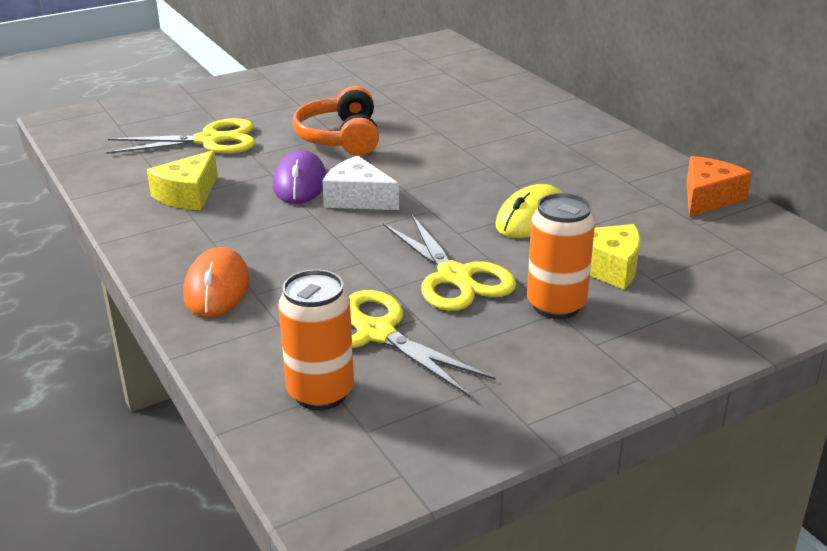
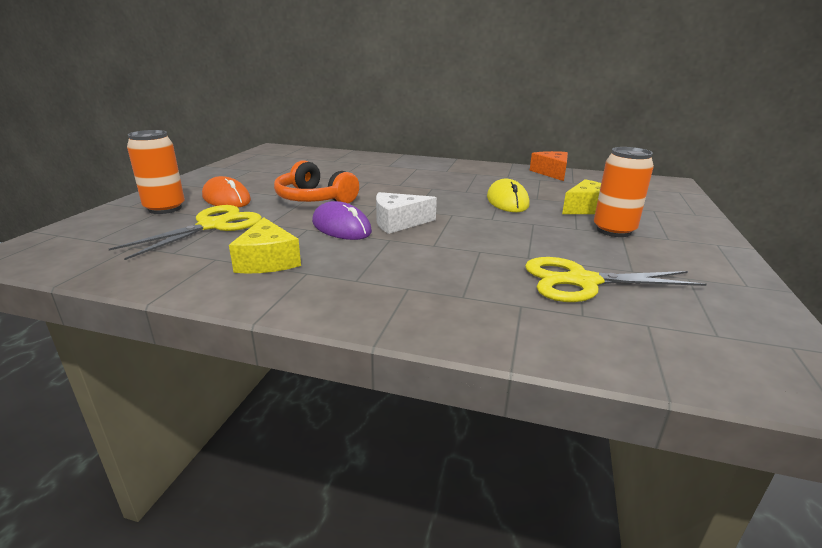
camera: 45 degrees left, 5 degrees down
orange mouse [183,247,249,317] -> orange mouse moved to [202,176,251,208]
orange can [278,269,354,410] -> orange can moved to [127,130,185,214]
yellow scissors [383,214,516,311] -> none

